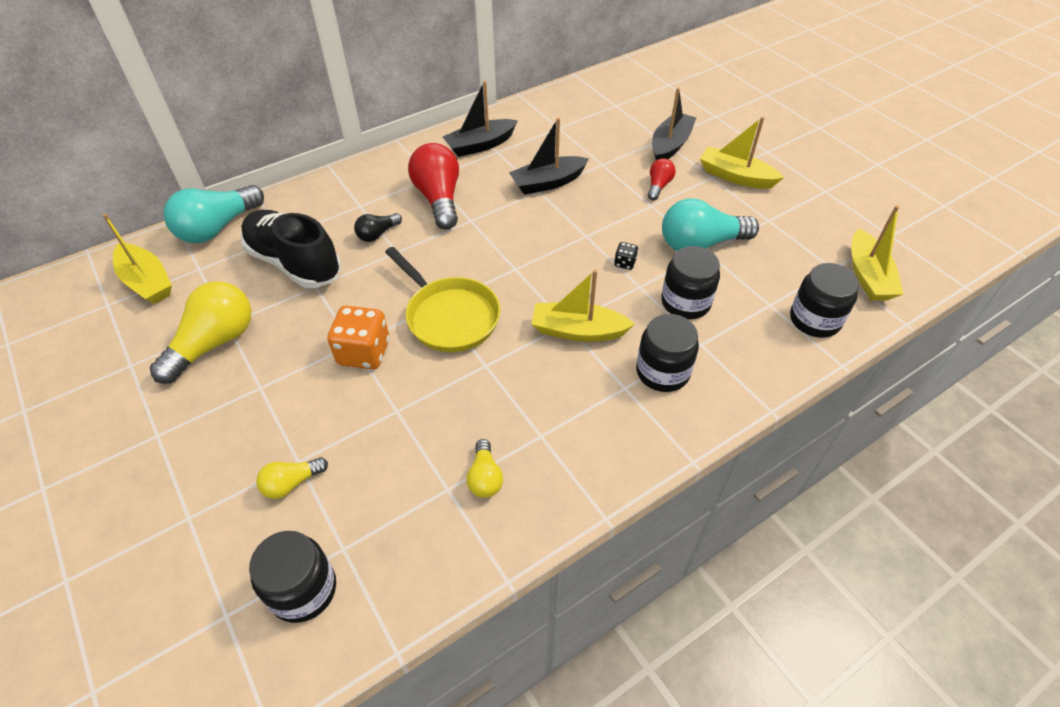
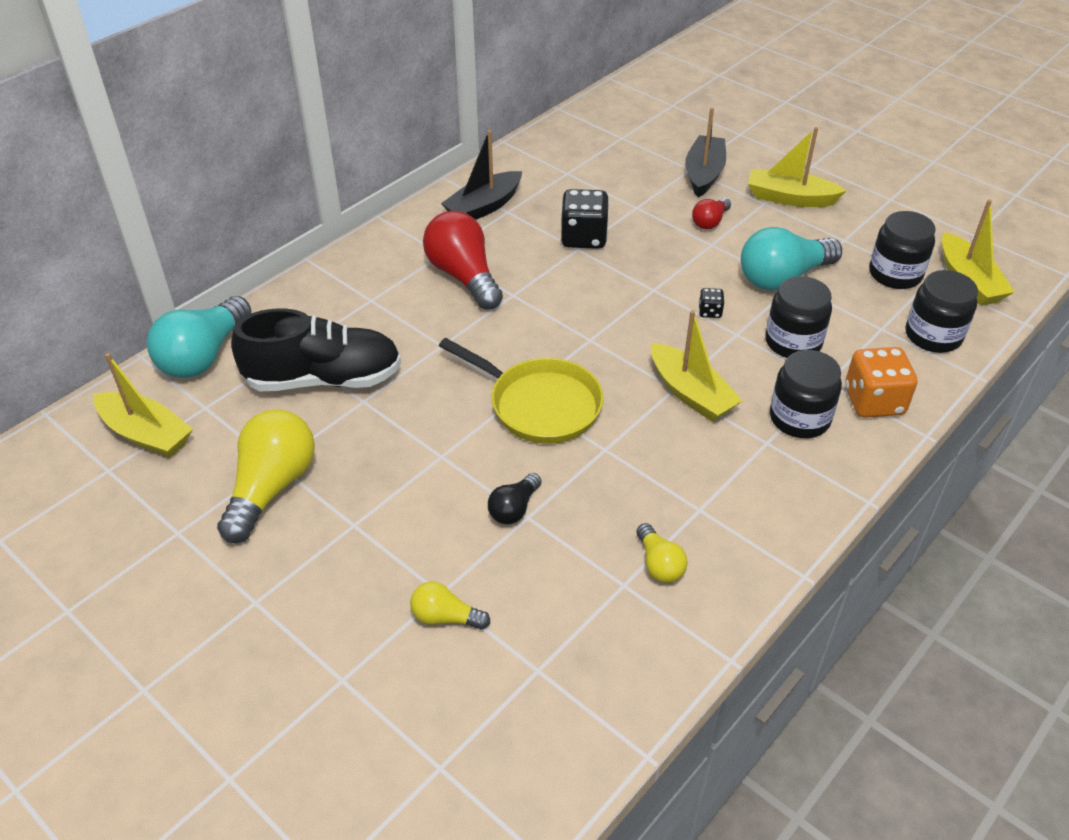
camera: 15 degrees left, 5 degrees down
black shoe [241,210,341,288] -> black shoe turned 150 degrees clockwise [231,309,401,391]
black jar [249,531,336,623] -> black jar moved to [869,211,936,289]
yellow light bulb [256,457,328,499] -> yellow light bulb turned 60 degrees clockwise [410,582,490,630]
orange dice [327,306,390,369] -> orange dice moved to [845,347,917,418]
black light bulb [354,213,402,242] -> black light bulb moved to [488,473,541,524]
black boat [509,117,589,195] -> black dice [561,189,609,249]
yellow boat [532,270,635,342] -> yellow boat turned 120 degrees counterclockwise [651,310,743,421]
red light bulb [648,158,676,200] -> red light bulb turned 150 degrees counterclockwise [692,198,731,229]

